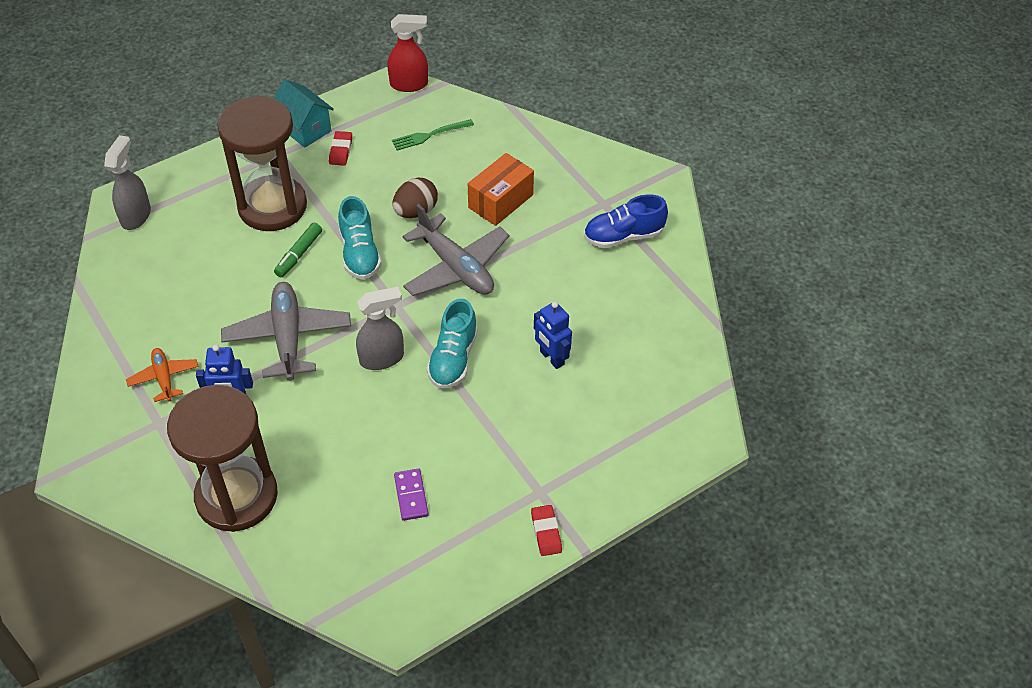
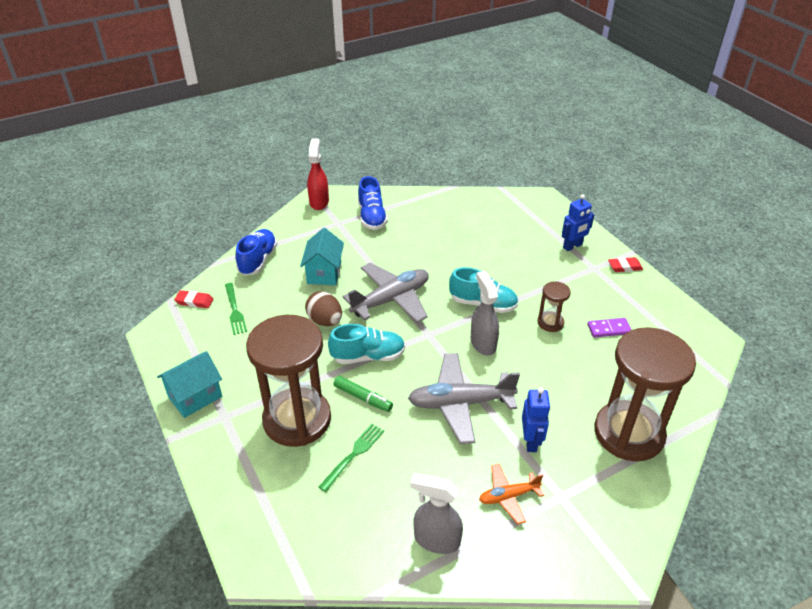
camera: 85 degrees left, 10 degrees down
grey spray bottle [104,135,151,230] -> grey spray bottle moved to [410,473,463,554]
red eraser [329,131,352,166] -> red eraser moved to [174,290,214,308]
red spray bottle [387,14,428,92] -> red spray bottle moved to [307,139,329,210]
orange box [468,153,534,226] -> turquoise house [300,228,344,285]
blue robot [534,302,572,369] -> blue robot moved to [562,194,594,251]
none -> blue shoe [235,229,277,275]
none -> green fork [319,424,384,492]
none -> brown hourglass [537,281,571,332]

